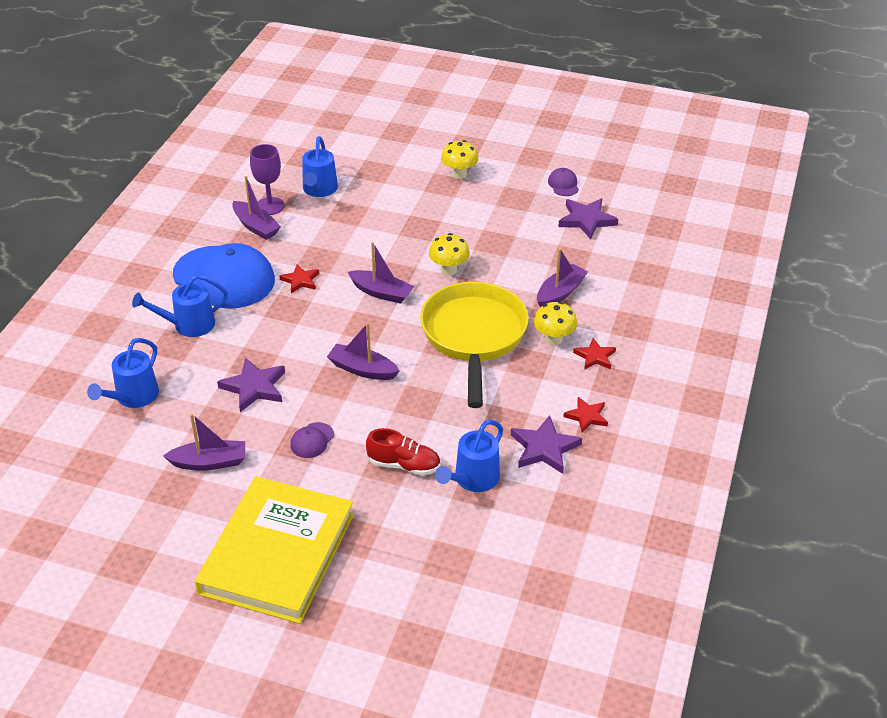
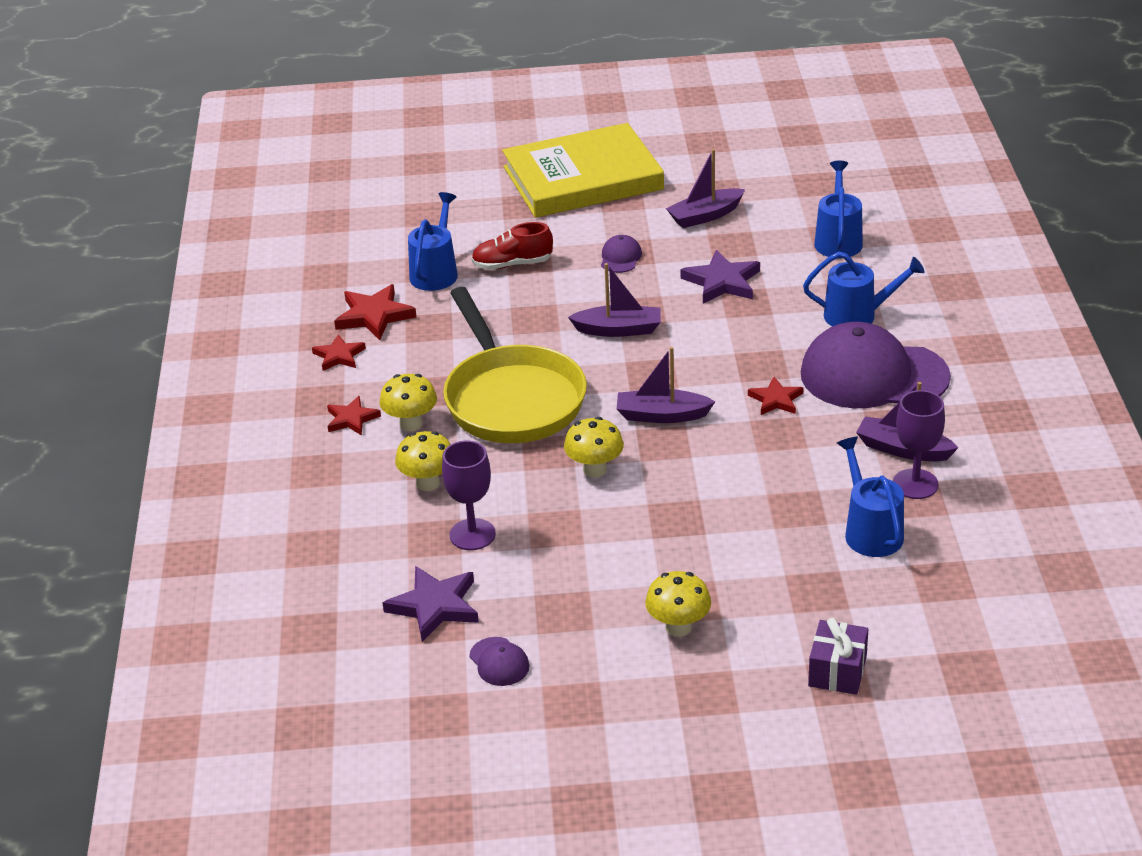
camera: 160 degrees right, 5 degrees down
blue watering can [132,274,228,337] -> blue watering can turned 45 degrees clockwise [803,252,925,326]
blue cap [173,243,275,309] -> purple cap [801,322,951,408]
yellow book [195,476,354,624] -> yellow book turned 75 degrees clockwise [502,123,664,218]
purple star [511,415,582,474] -> red star [334,284,417,340]
purple boat [537,248,588,307] -> yellow mushroom [395,431,451,491]
none -> purple goblet [442,440,496,550]
none -> purple gift [808,618,868,695]

